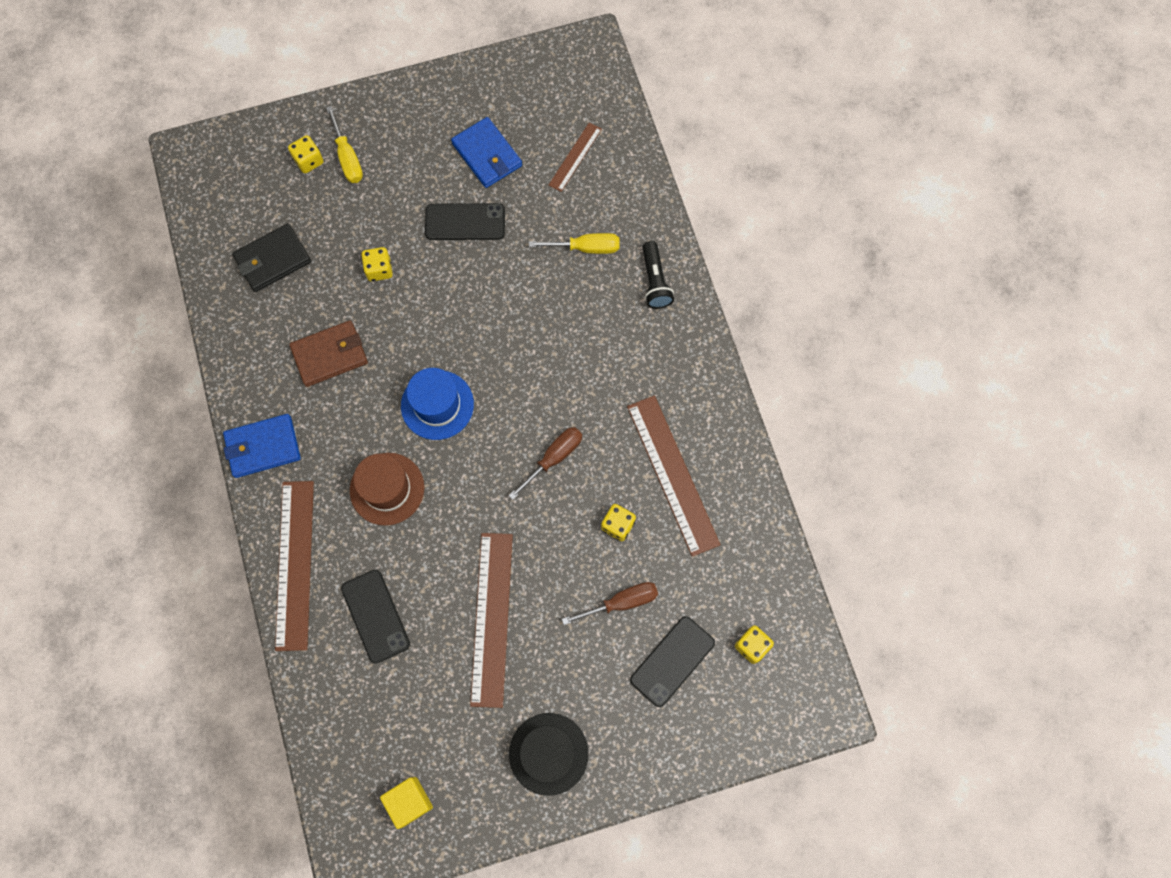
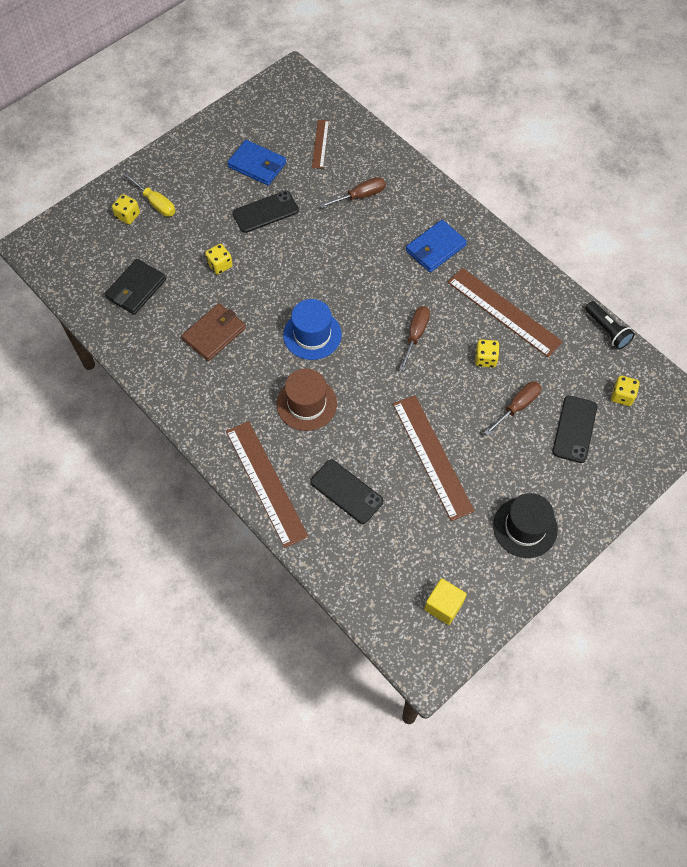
camera: 25 degrees left, 10 degrees down
blue wallet [223,414,301,478] -> blue wallet moved to [406,220,467,272]
yellow screwdriver [529,233,620,254] -> brown screwdriver [320,177,386,208]
black flashlight [642,241,674,309] -> black flashlight moved to [585,301,635,349]

